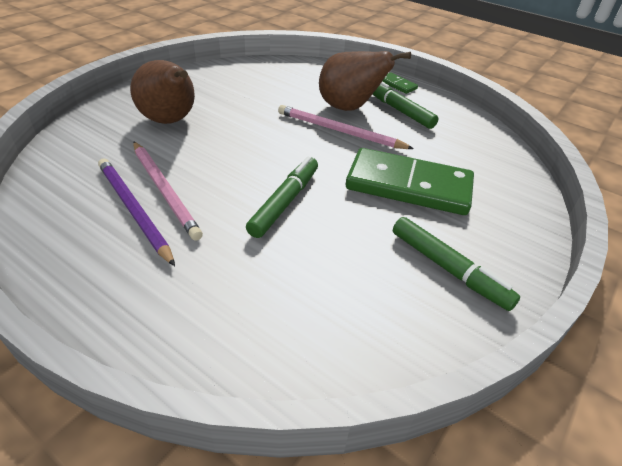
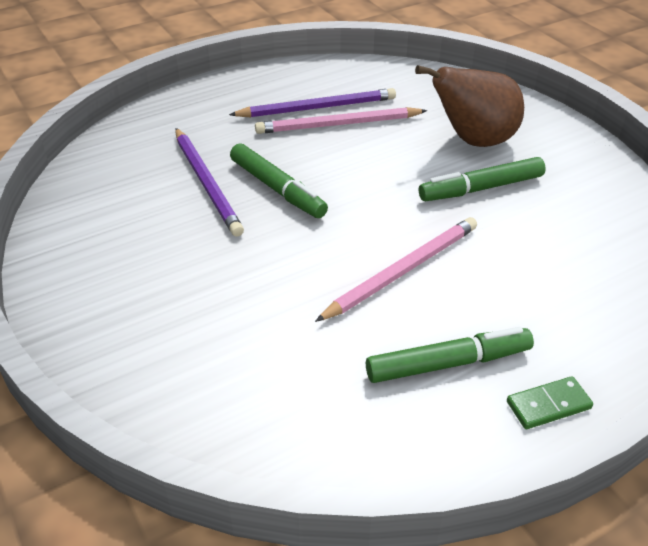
camera: 115 degrees right, 0 degrees up
brown pear [319,51,411,111] -> none
green domino [346,148,474,215] -> none
green marker [393,217,520,311] -> green marker moved to [419,157,546,201]
none -> purple pencil [175,128,244,237]

